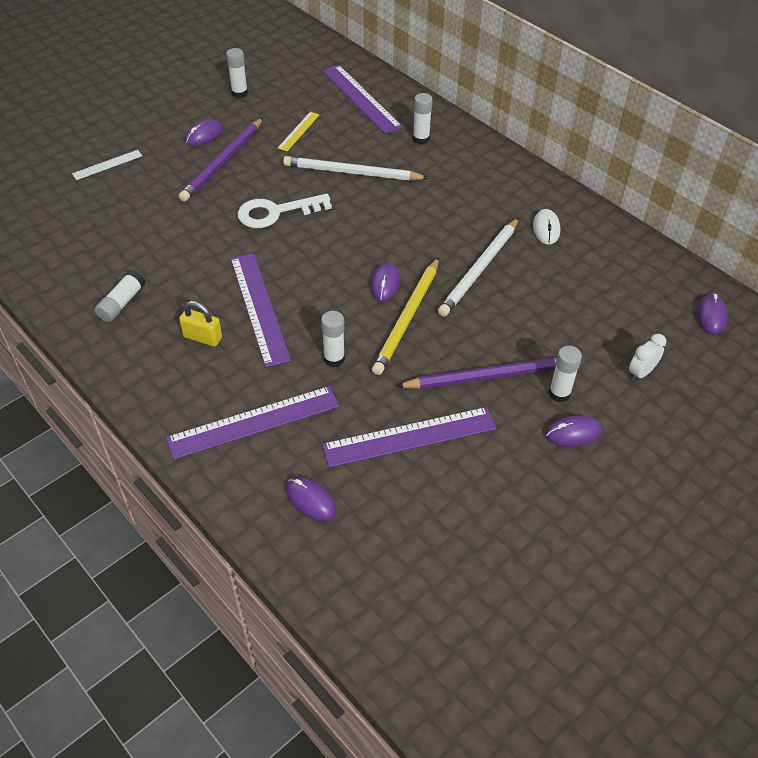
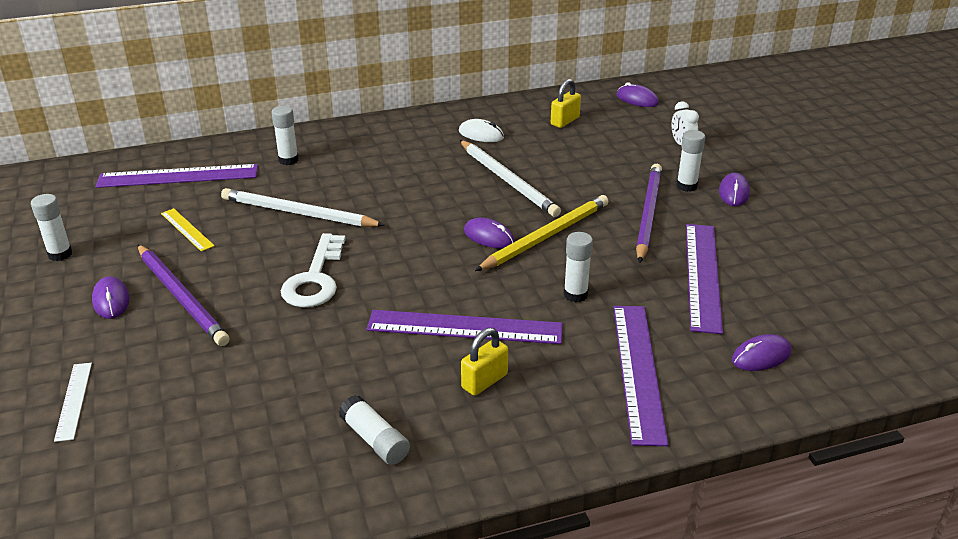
camera: 65 degrees left, 15 degrees down
white pencil [283,156,428,181] -> white pencil turned 75 degrees clockwise [221,188,384,227]
yellow pencil [372,257,439,375] -> yellow pencil turned 90 degrees counterclockwise [475,195,609,271]
none -> yellow padlock [551,79,581,128]

